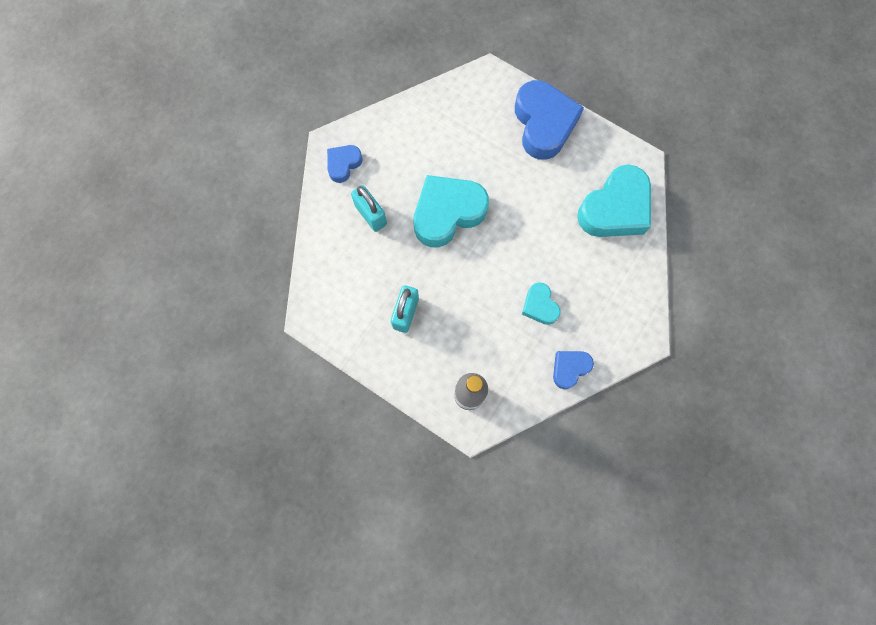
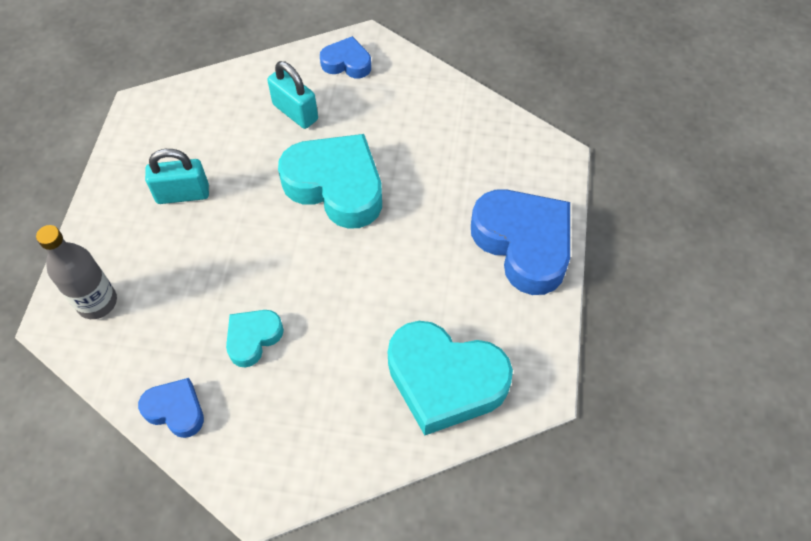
camera: 65 degrees right, 15 degrees down
turquoise padlock [351,185,387,232] -> turquoise padlock turned 75 degrees counterclockwise [267,61,318,129]
blue heart [515,80,584,160] -> blue heart turned 90 degrees counterclockwise [471,189,570,295]

